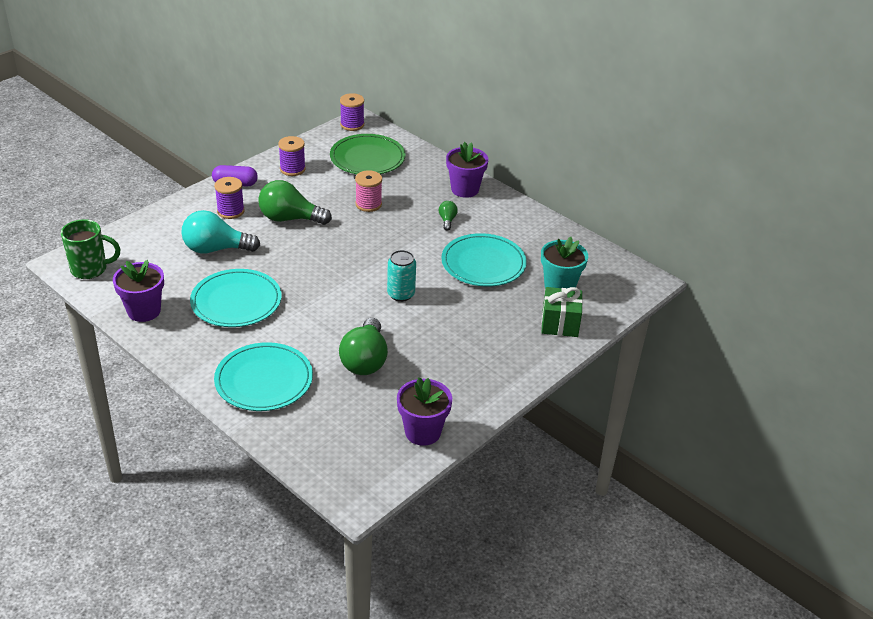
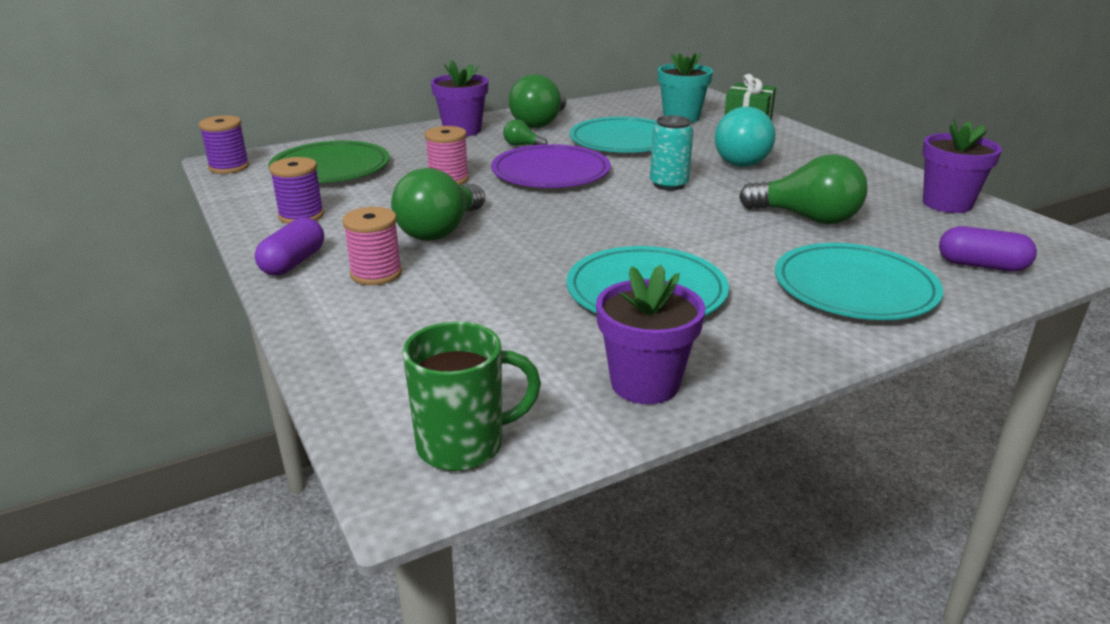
camera: 70 degrees left, 10 degrees down
green mug [61,219,120,279] -> green mug turned 60 degrees clockwise [403,322,541,471]
turquoise light bulb [181,210,260,254] -> turquoise light bulb moved to [715,107,775,167]
purple spool [214,177,245,219] -> pink spool [342,207,402,285]
none -> purple plate [491,144,611,188]
none -> green light bulb [509,74,567,128]
none -> purple capsule [939,226,1037,271]

